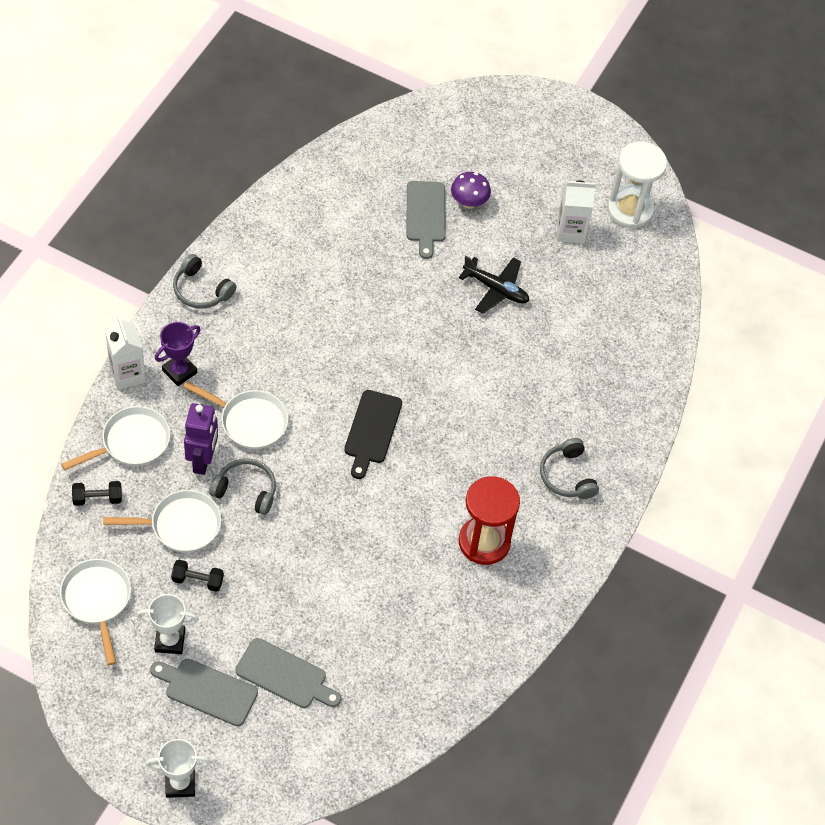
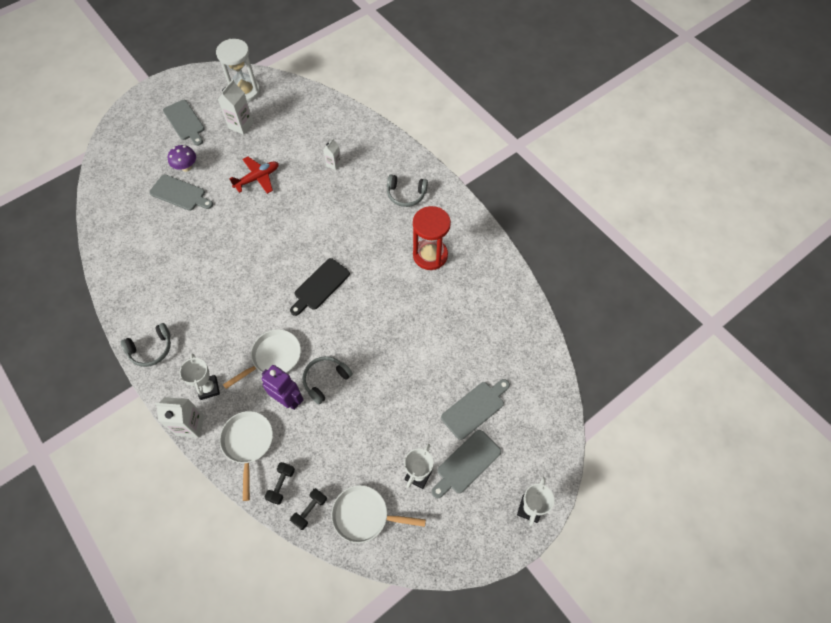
camera: 60 degrees left, 5 degrees up
white pan [103,490,221,553] -> none
purple trophy [155,322,201,386] -> white trophy [179,354,220,400]
black dumbbell [171,559,224,592] -> black dumbbell moved to [290,488,327,530]
black cutting board [344,390,402,479] -> black cutting board turned 90 degrees clockwise [290,258,350,316]
black plane [459,256,529,314] -> red plane [229,157,279,194]
none -> grey cutting board [163,100,204,146]
none -> white carton [323,138,342,170]

